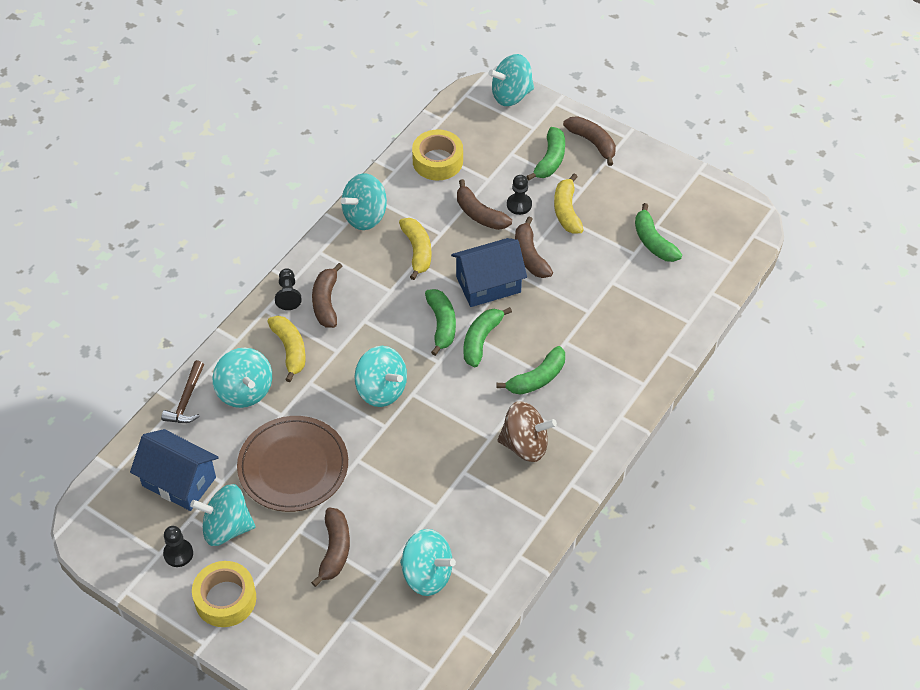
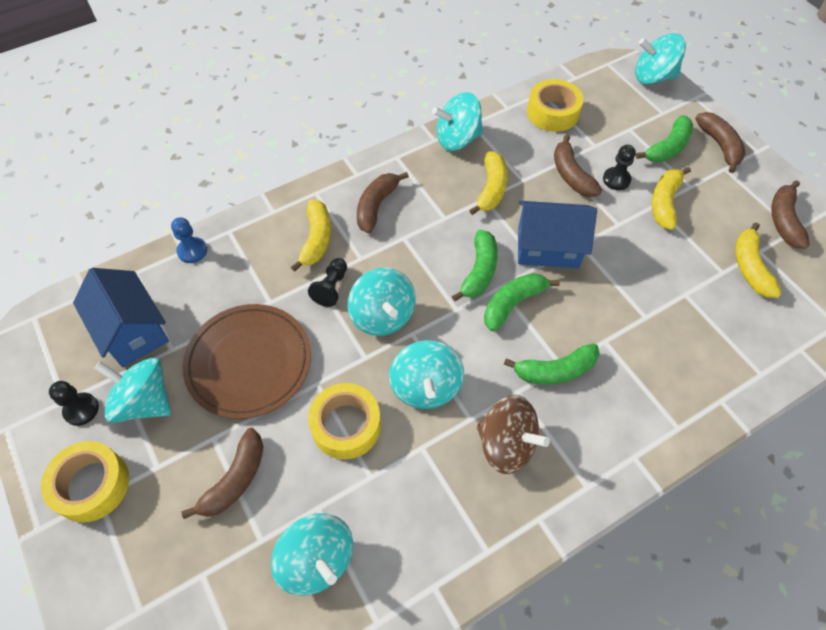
camera: 25 degrees right, 5 degrees up
brown hammer [161,360,204,423] -> blue pawn [171,217,207,263]
turquoise spinning top [213,348,272,408] -> turquoise spinning top moved to [389,340,464,409]
black pawn [275,268,302,310] -> black pawn moved to [308,258,347,307]
brown banana [515,217,553,278] -> brown banana moved to [771,180,810,249]
green banana [635,203,682,262] -> yellow banana [735,223,782,298]
none -> yellow tape [308,383,381,459]

